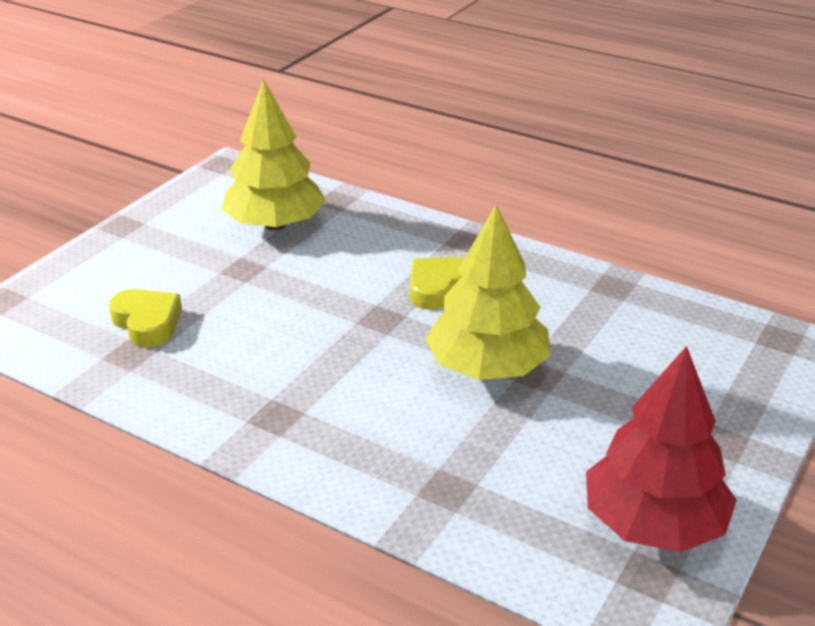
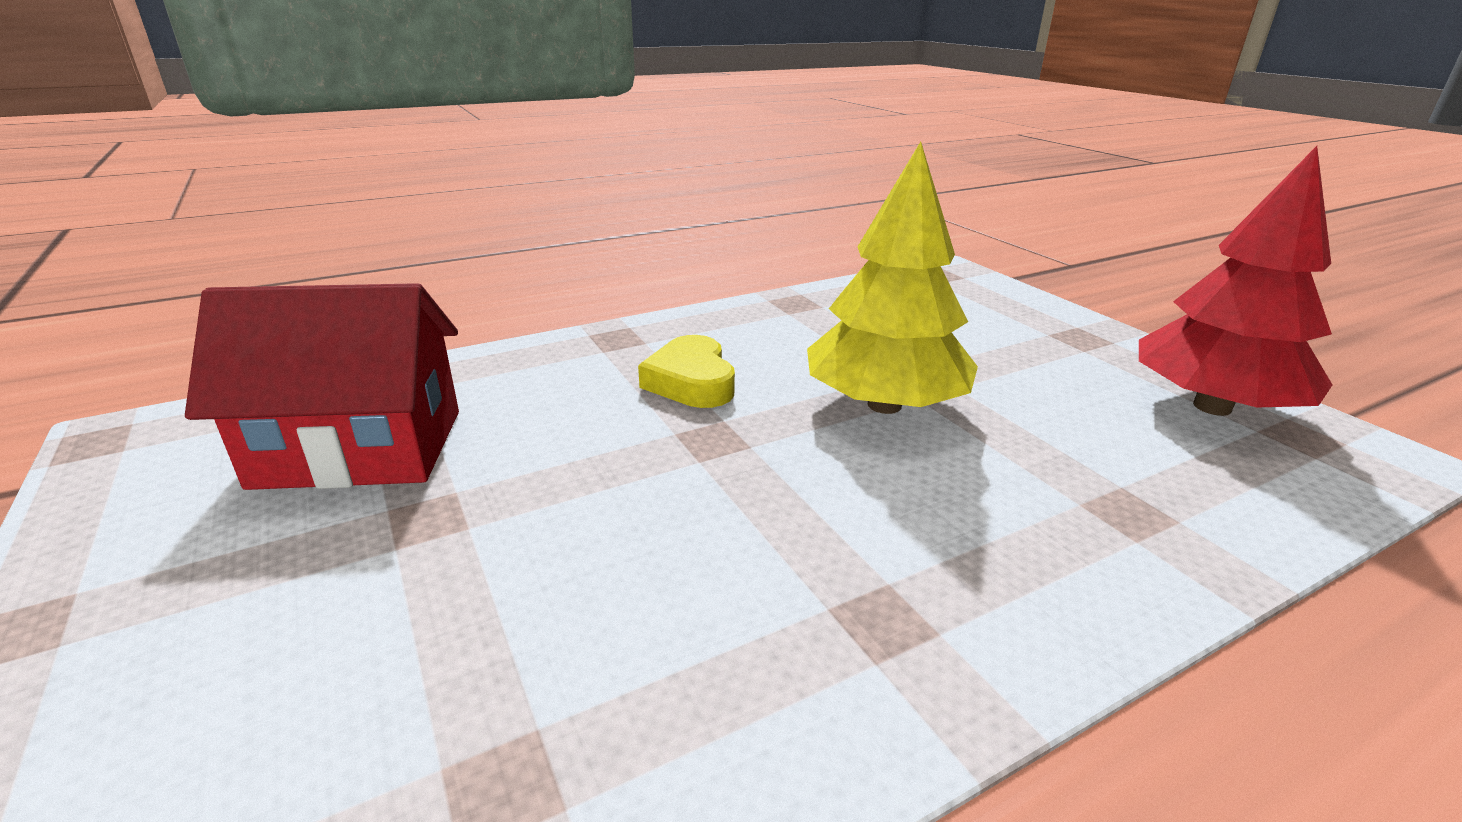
camera: 60 degrees left, 5 degrees down
yellow heart [109,289,182,347] -> none
yellow tree [221,79,326,231] -> red house [185,283,459,490]

